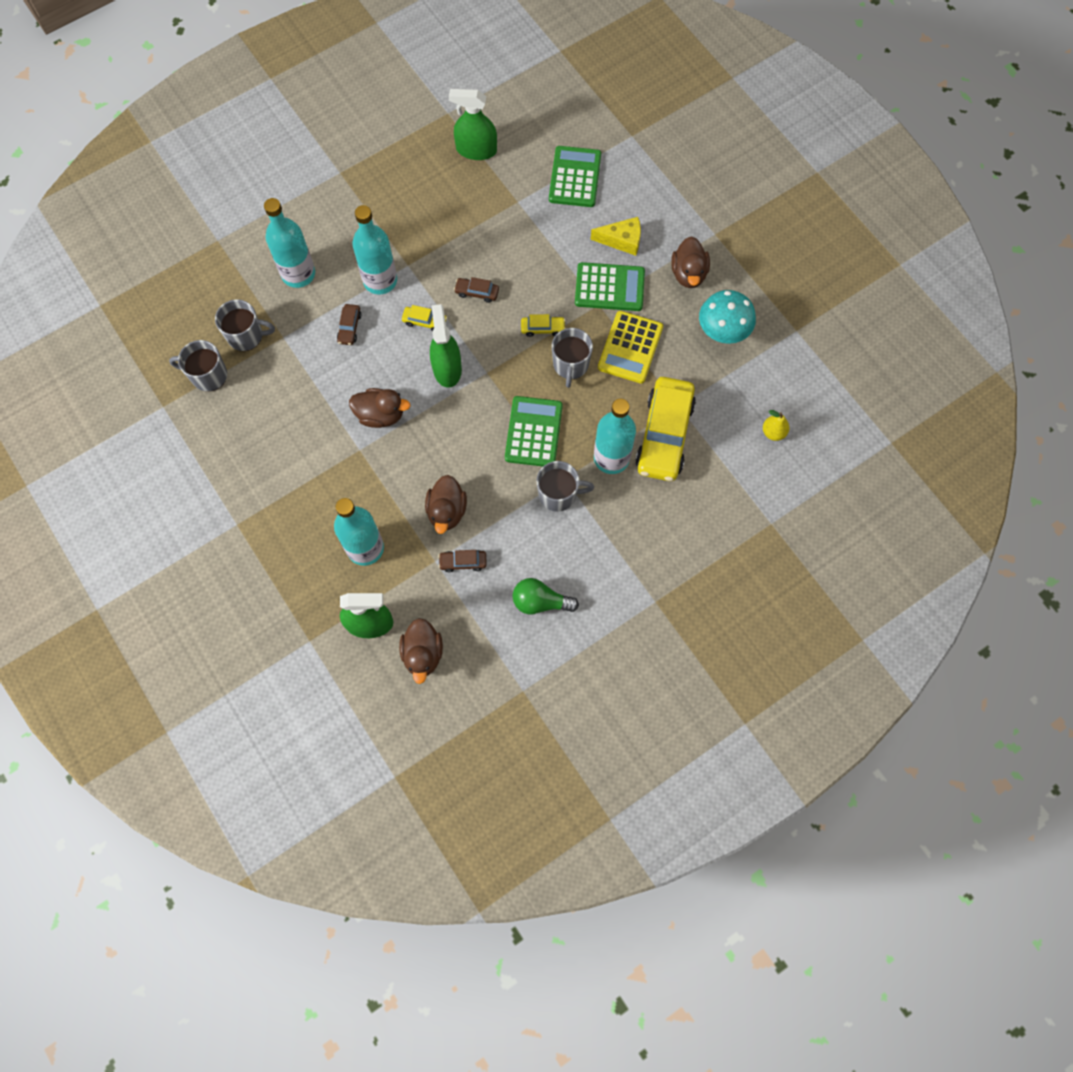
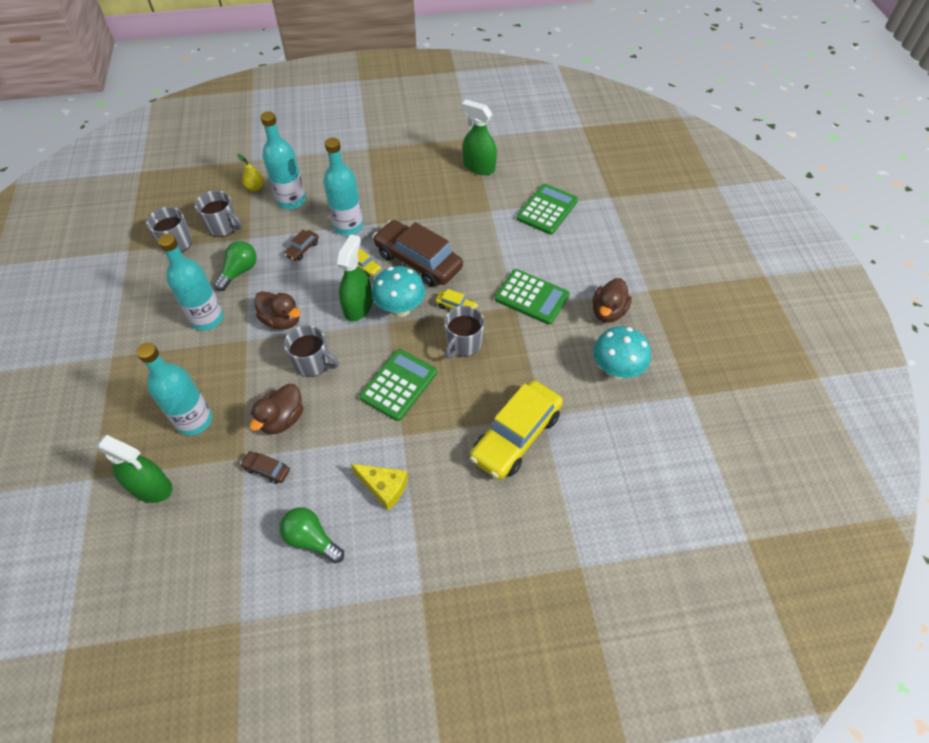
camera: 25 degrees right, 15 degrees down
brown duck [399,618,443,684] -> none
brown car [454,277,499,303] -> brown car [373,220,463,286], size x2.36
grey mug [536,461,594,512] -> grey mug moved to [284,325,339,377]
yellow cheese [591,217,641,256] -> yellow cheese moved to [351,464,408,511]
turquoise bottle [594,399,636,474] -> turquoise bottle moved to [158,234,224,331]
yellow calculator [598,311,663,383] -> none
yellow pear [763,410,789,441] -> yellow pear moved to [237,154,264,191]
none -> green light bulb [214,241,257,291]
none -> turquoise mushroom [372,266,426,317]

